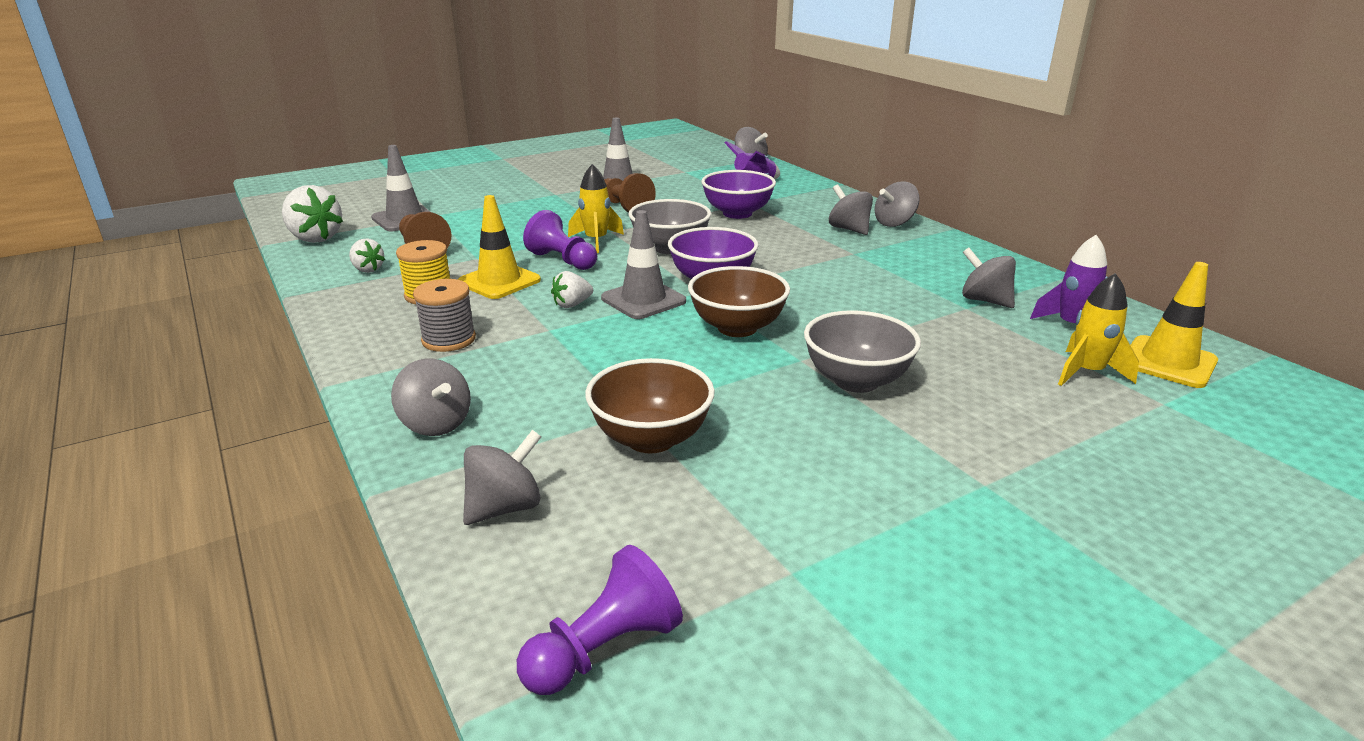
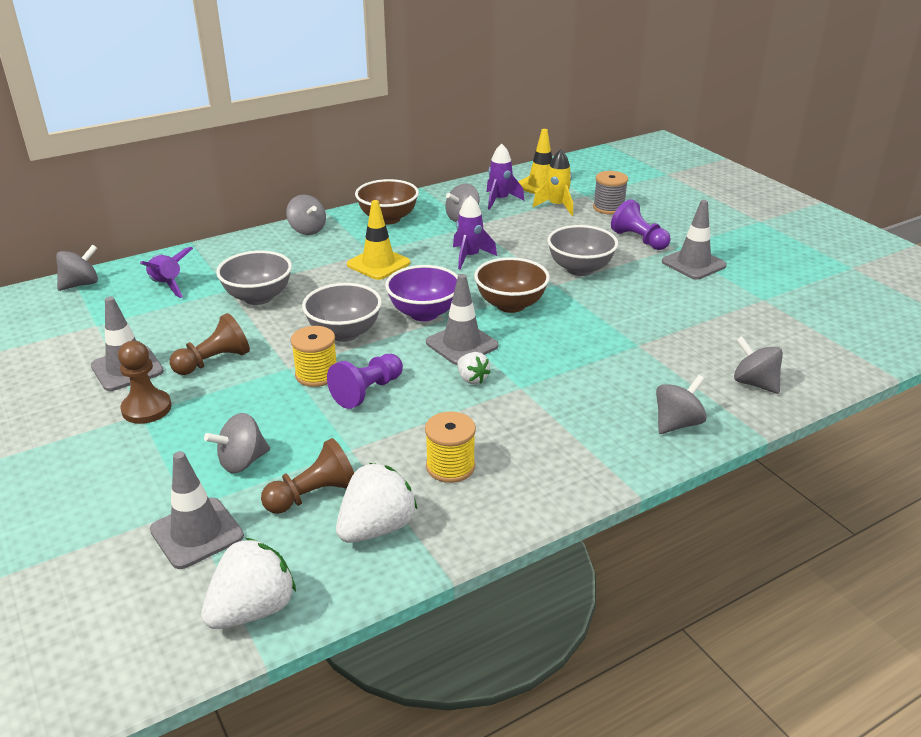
camera: 90 degrees left, 5 degrees up
white strawberry [349,238,385,273] -> white strawberry [336,463,417,543], size x1.81
grey spool [413,279,476,352] -> grey spool moved to [593,171,628,215]
yellow traffic cone [457,195,541,299] -> yellow traffic cone moved to [347,200,410,280]
purple pawn [517,545,683,695] -> purple pawn moved to [611,199,671,250]
yellow rocket [568,164,624,253] -> yellow spool [291,326,337,387]
brown bowl [585,358,715,453] -> brown bowl moved to [355,179,419,224]
purple bowl [701,170,776,219] -> grey bowl [216,251,292,305]
grey spinning top [829,184,873,235] -> grey spinning top moved to [204,413,270,473]
none -> brown pawn [118,341,172,424]
none -> purple rocket [453,195,497,269]
none -> grey traffic cone [662,200,727,279]

